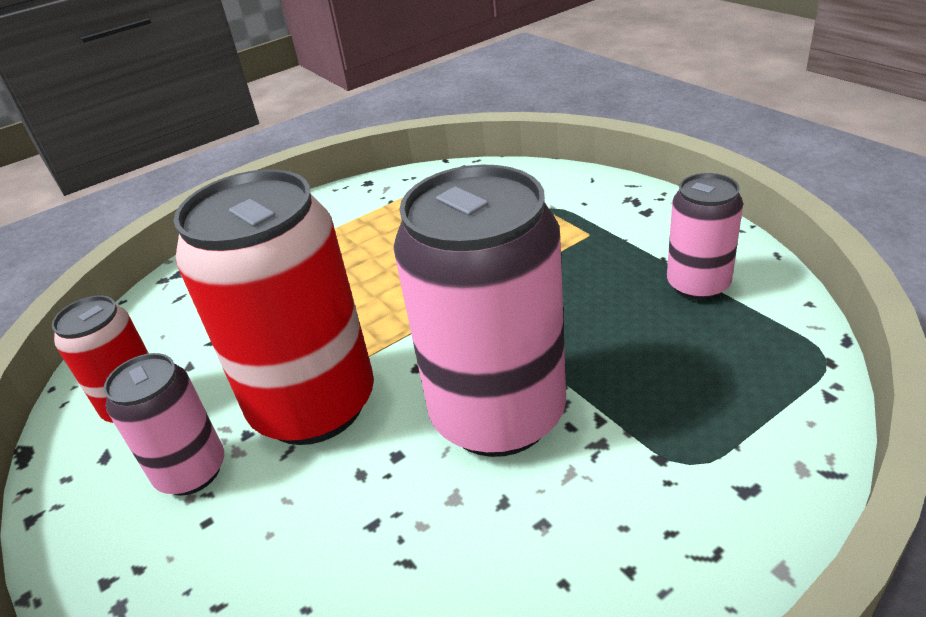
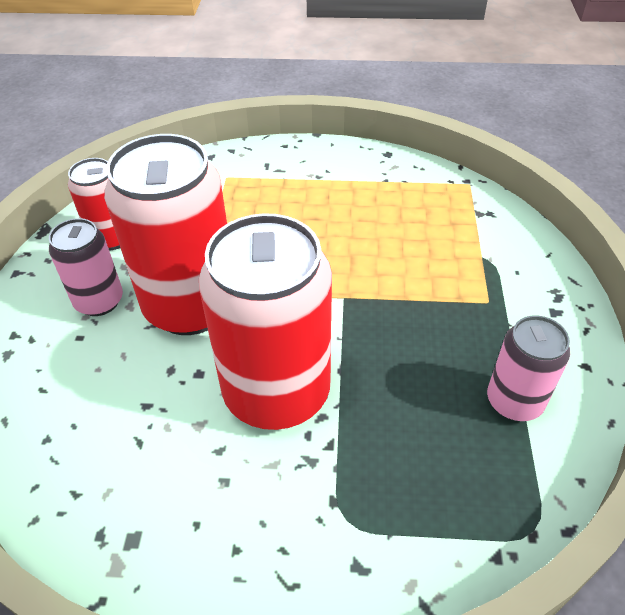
camera: 35 degrees right, 10 degrees up
pink can [393,165,566,457] -> red can [199,213,332,430]

